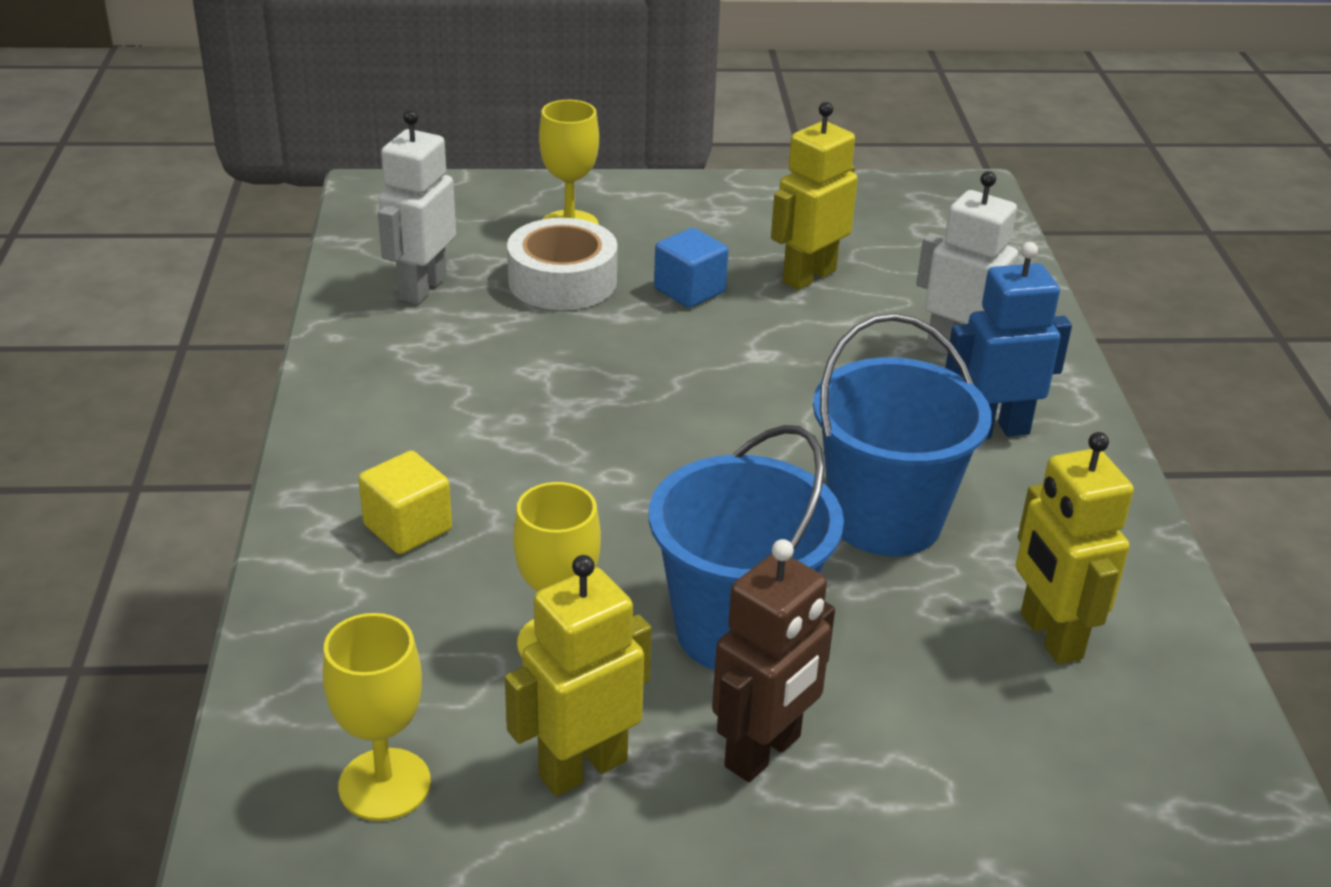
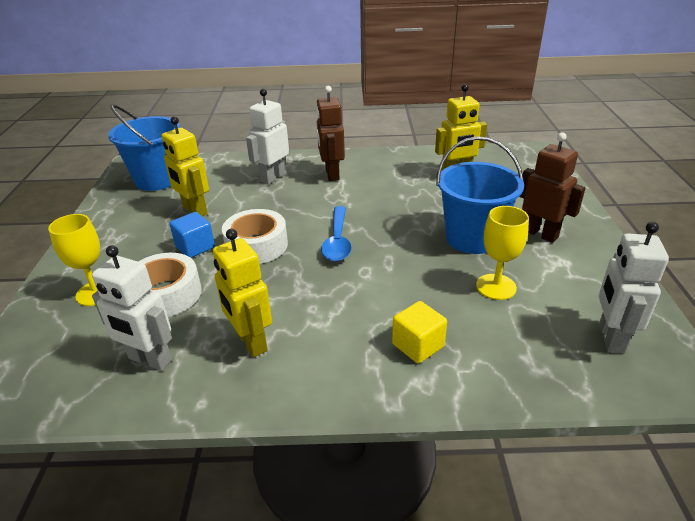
camera: 85 degrees left, 0 degrees up
yellow goblet [323,613,431,821] -> white robot [598,222,669,354]
yellow robot [505,555,652,797] -> yellow robot moved to [213,229,272,357]
blue bucket [813,313,992,556] -> blue bucket moved to [108,104,180,191]
blue robot [945,242,1072,439] -> brown robot [316,86,345,181]
none -> white tape [222,209,288,264]
none -> blue spoon [321,206,352,262]

